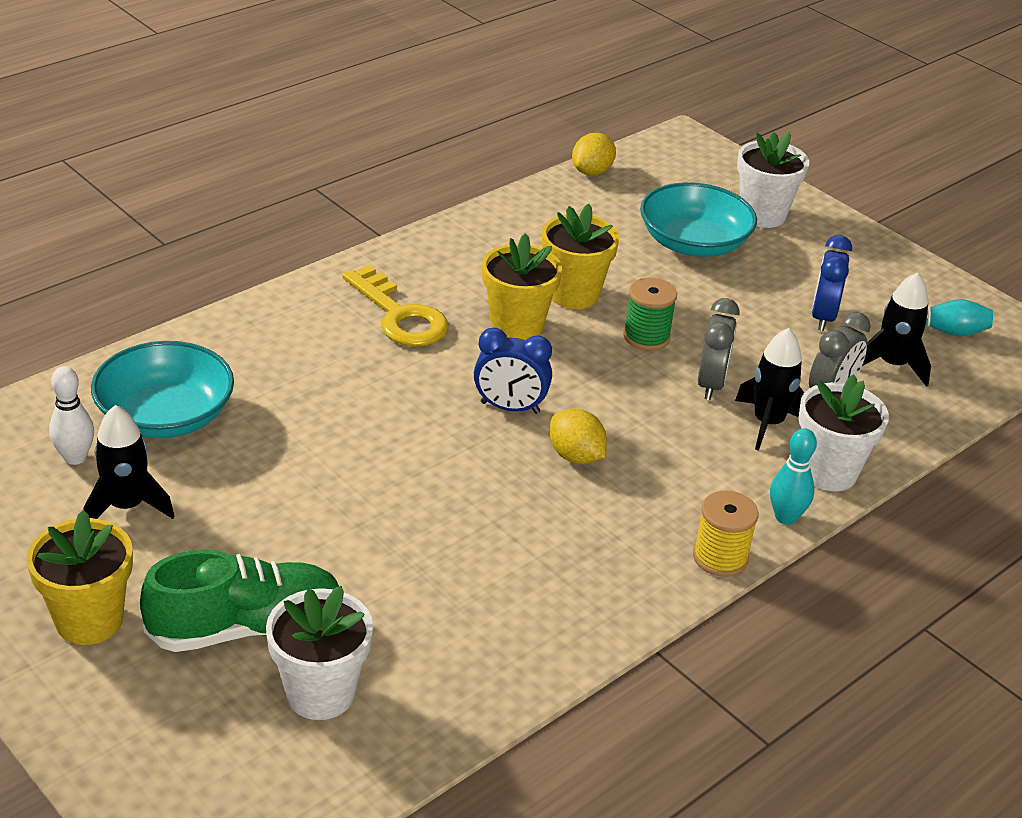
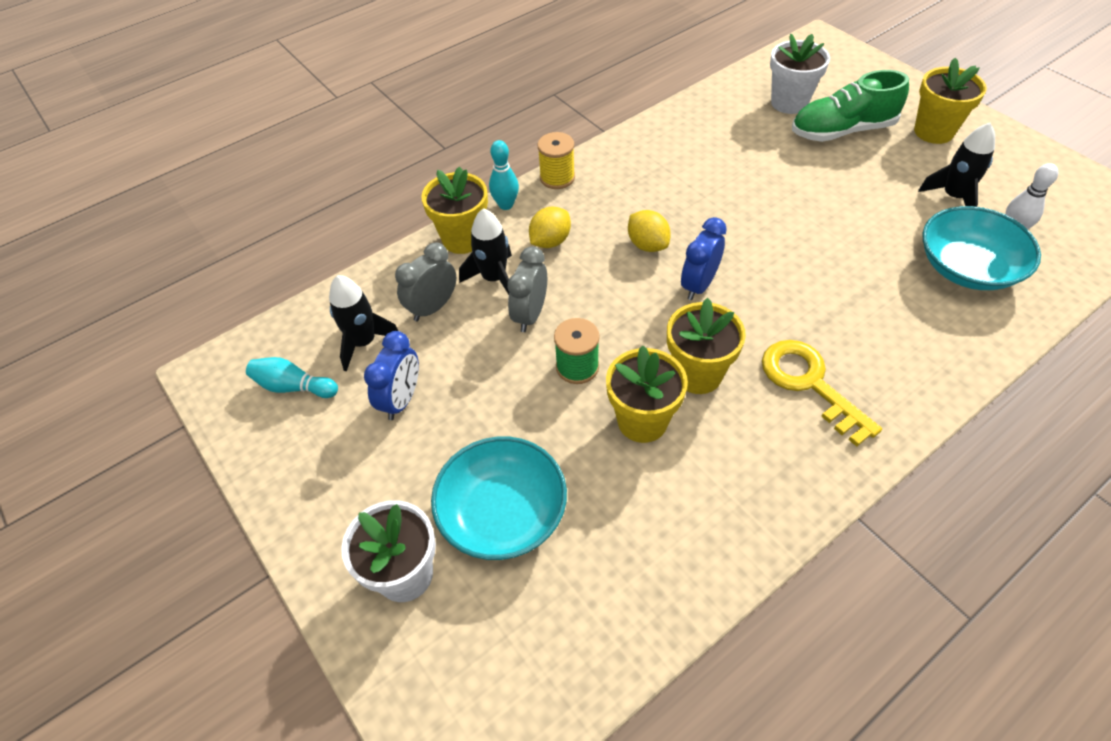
camera: 170 degrees left, 15 degrees up
blue clock [474,328,552,414] -> blue clock turned 75 degrees counterclockwise [681,217,727,300]
yellow lemon [572,133,616,176] -> yellow lemon moved to [529,206,571,248]
white flower pot [798,375,889,491] -> yellow flower pot [421,166,488,254]

